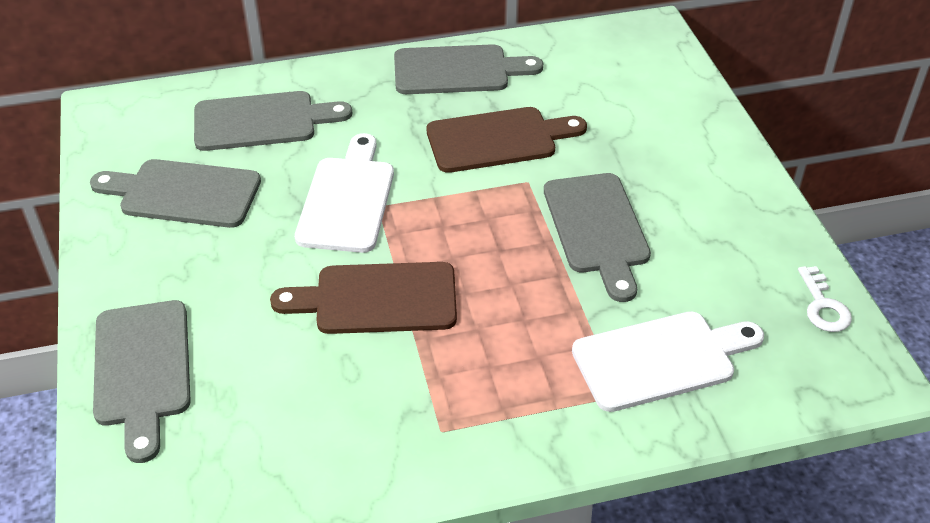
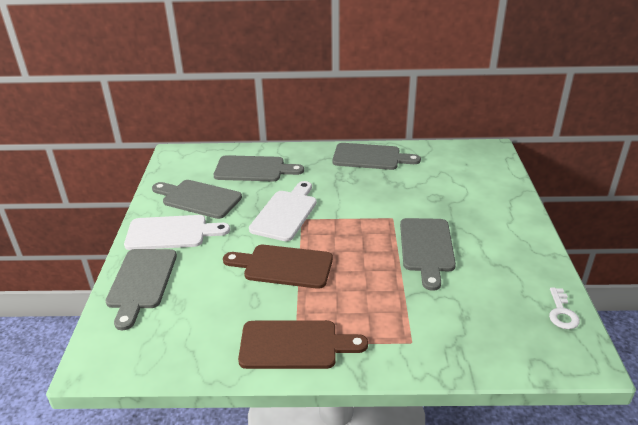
camera: 15 degrees right, 10 degrees down
brown cutting board [427,107,587,173] -> brown cutting board moved to [238,320,368,369]
white cutting board [572,311,764,412] -> white cutting board moved to [124,215,230,250]

